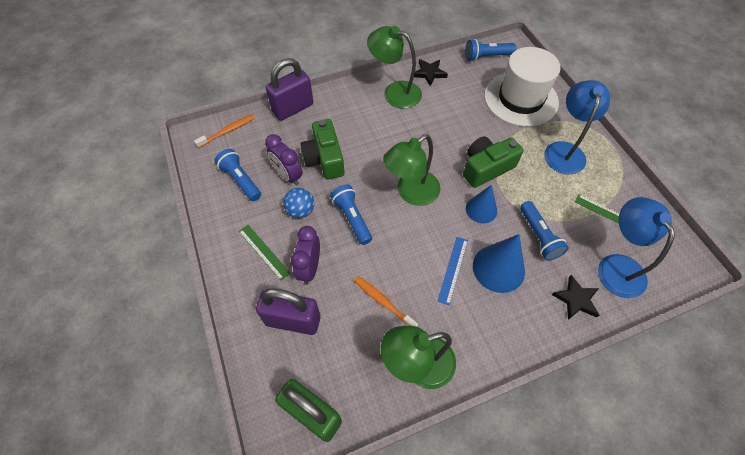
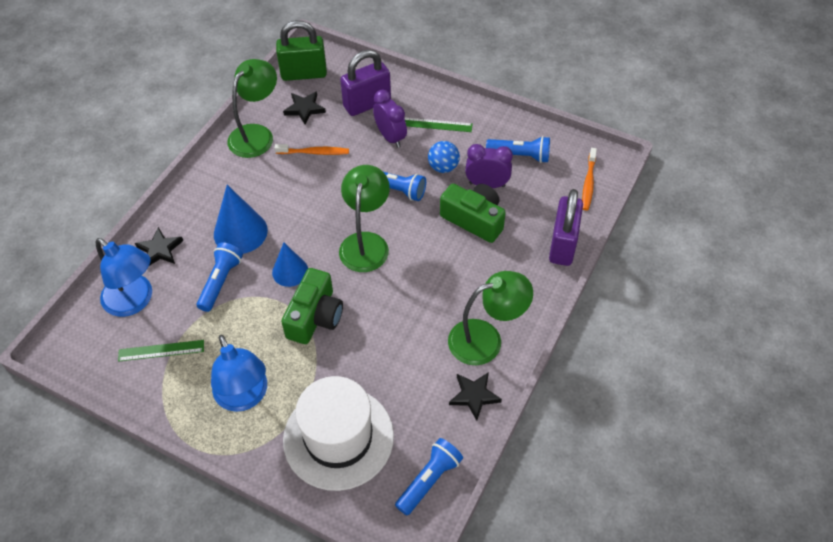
camera: 140 degrees right, 5 degrees down
blue ruler [437,237,468,305] -> none
blue flashlight [520,201,569,261] -> blue flashlight turned 75 degrees clockwise [197,242,243,312]
none -> black star [283,91,326,124]

